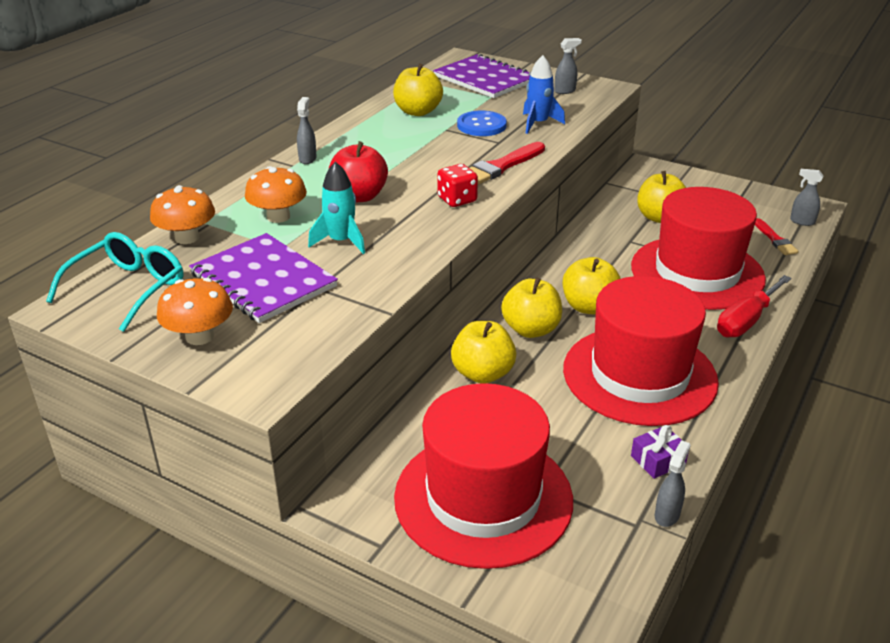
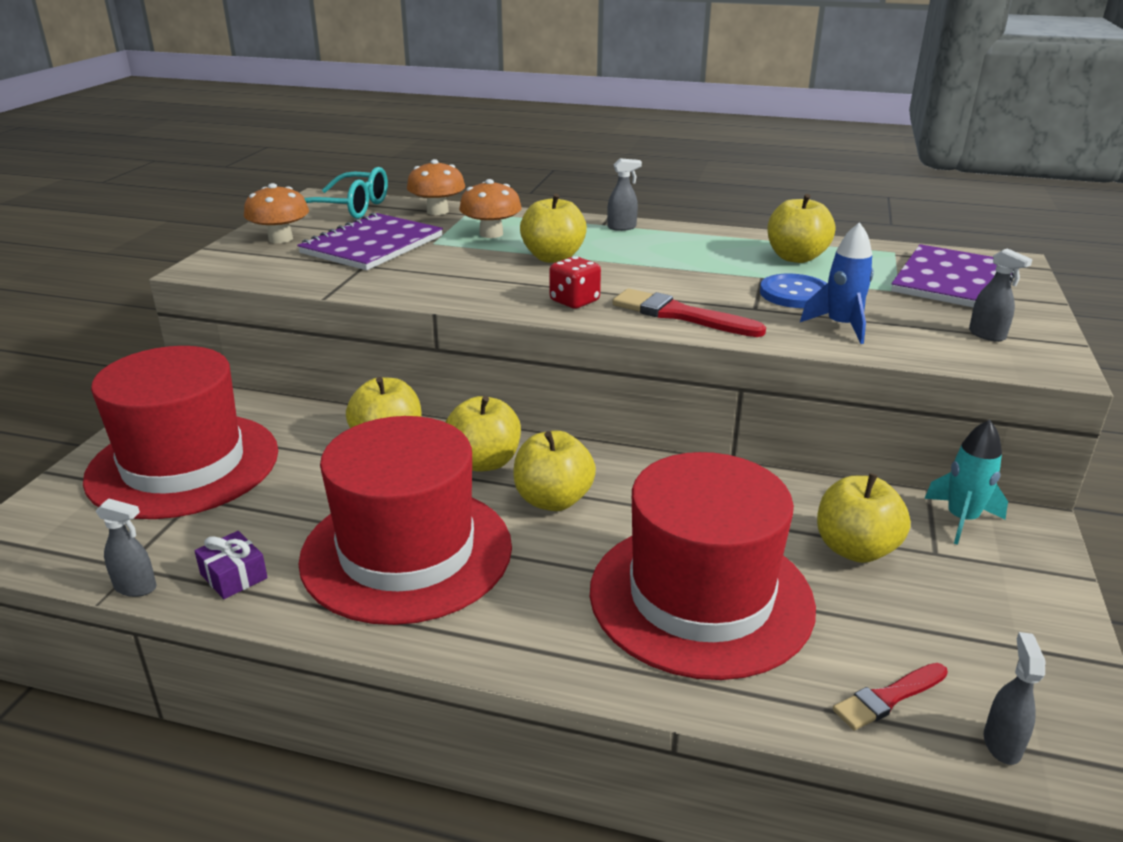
camera: 75 degrees right, 5 degrees down
turquoise rocket [308,162,365,254] -> turquoise rocket moved to [924,420,1008,545]
red apple [329,141,388,202] -> yellow apple [520,193,587,263]
red screwdriver [717,275,792,338] -> none

